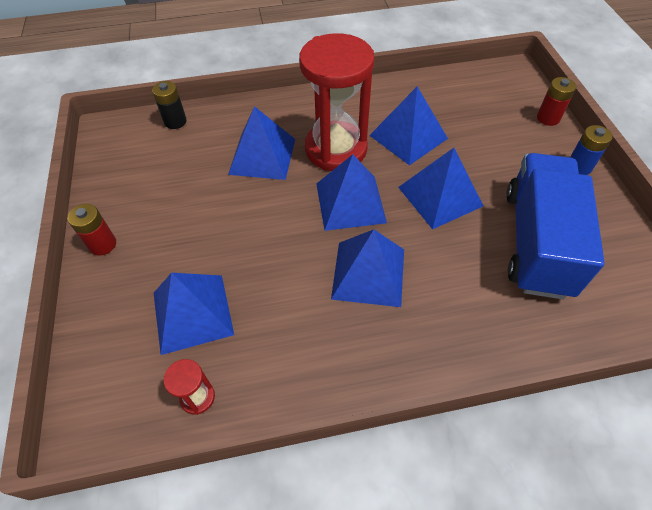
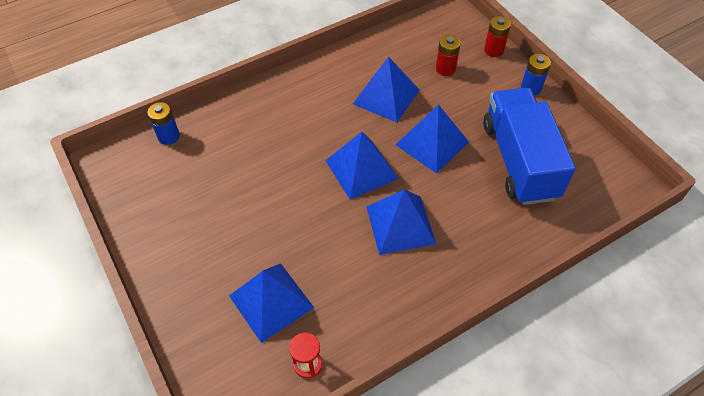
camera: 20 degrees left, 0 degrees up
red battery [68,204,116,255] -> red battery moved to [436,35,461,76]
black battery [152,81,187,129] -> blue battery [147,102,180,145]
blue pyramid [228,106,295,180] -> none
red hourglass [299,33,374,171] -> none

